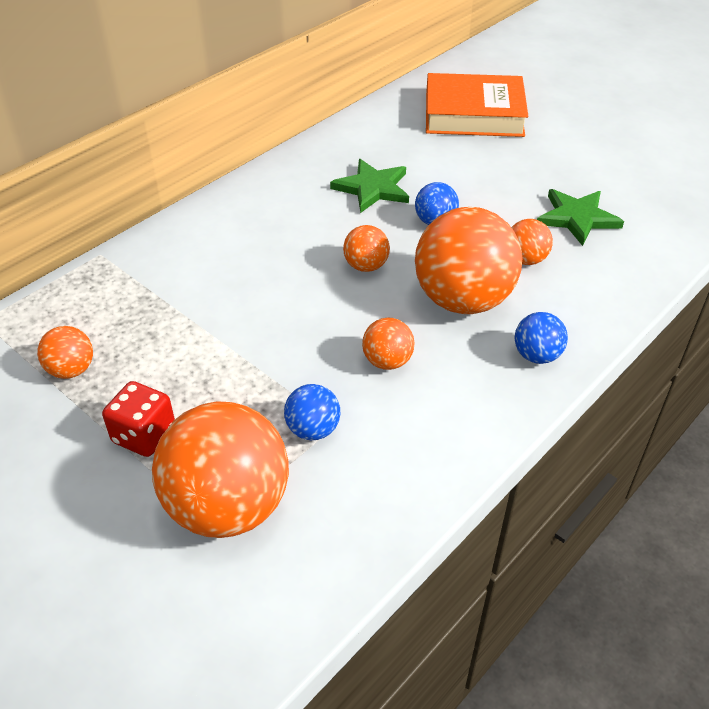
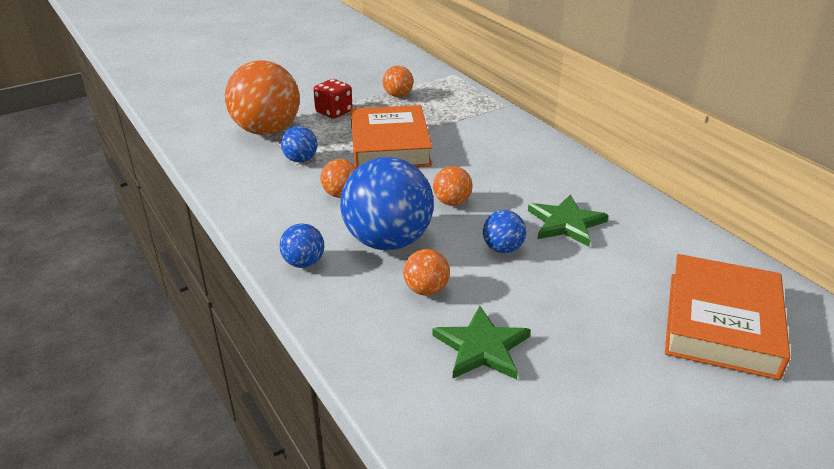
camera: 105 degrees right, 10 degrees down
orange ball [415,207,523,314] -> blue ball [340,157,434,250]
none -> orange book [350,105,432,168]

